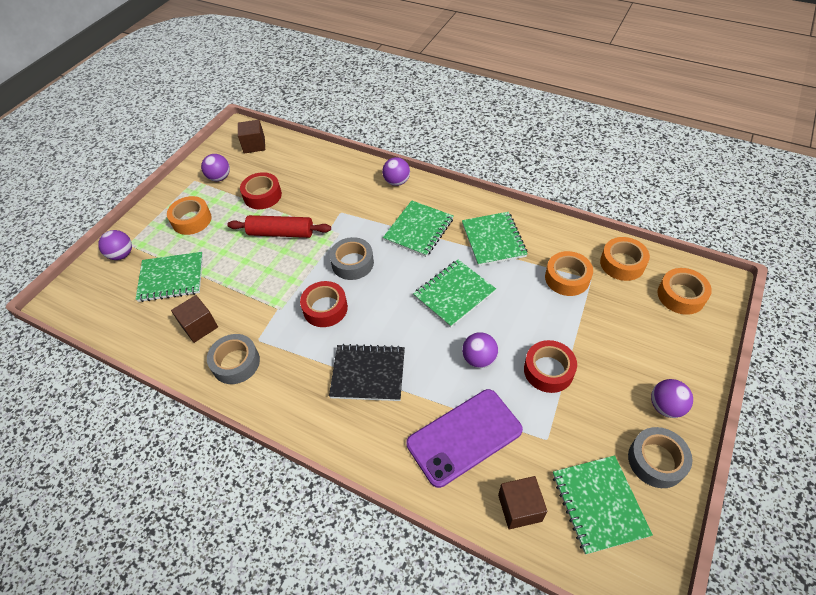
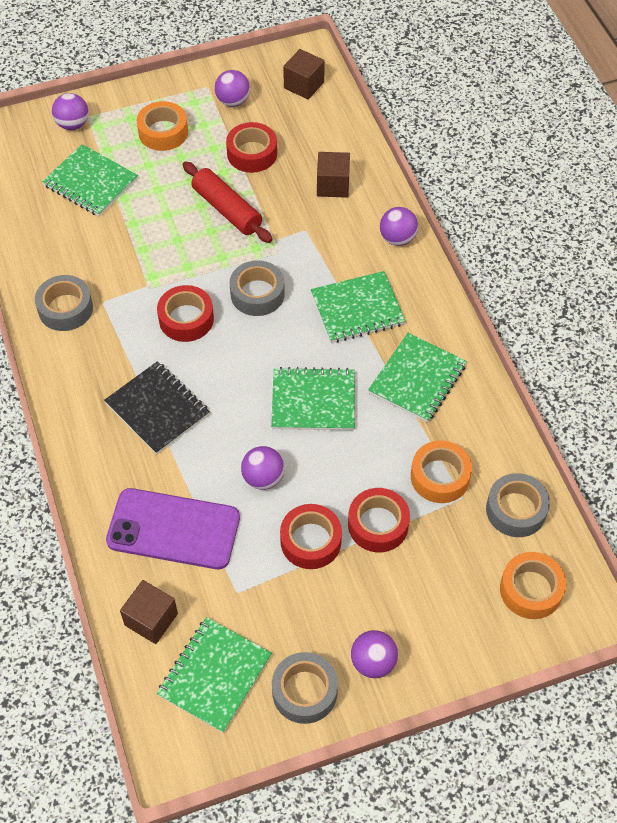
camera: 40 degrees right, 5 degrees up
brown cube [171,295,218,343] -> brown cube moved to [317,152,350,198]
orange tape [600,237,650,281] -> grey tape [486,473,550,537]
none -> red tape [348,488,410,552]

